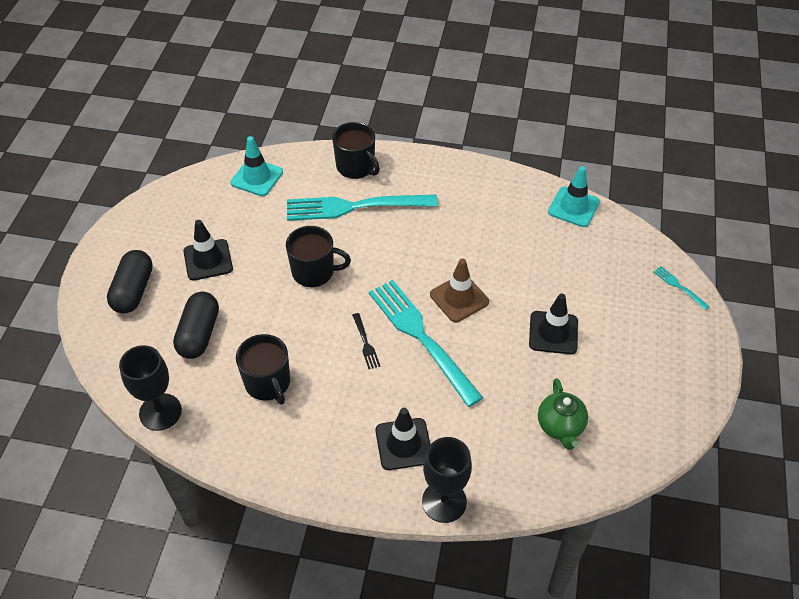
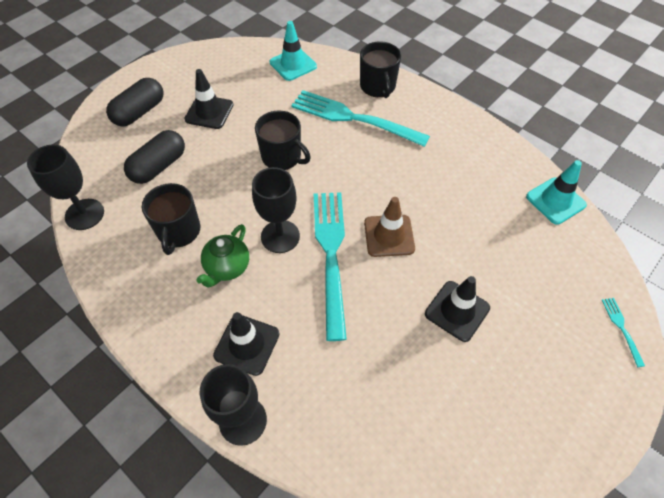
camera: 30 degrees right, 5 degrees up
black fork [352,313,380,369] -> black goblet [252,167,300,253]
green teapot [538,378,588,450] -> green teapot moved to [196,224,249,288]

